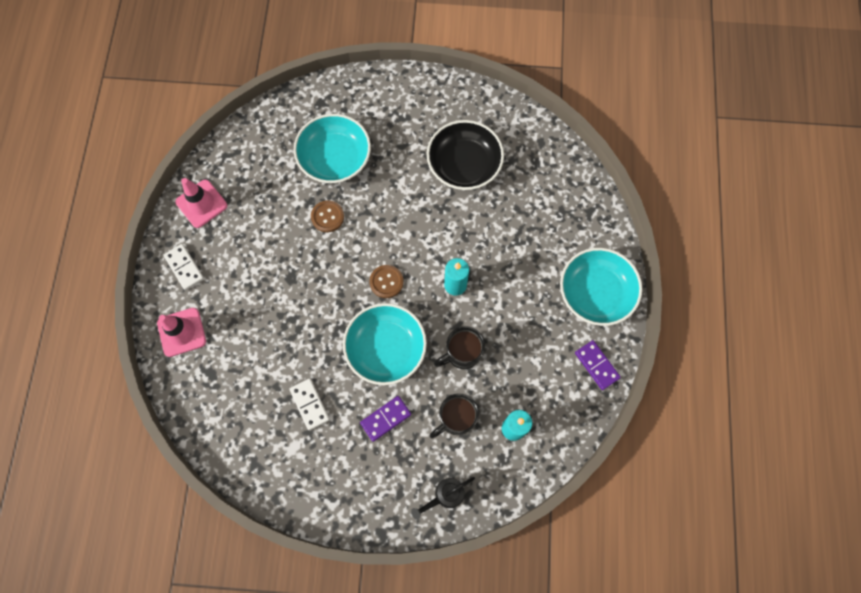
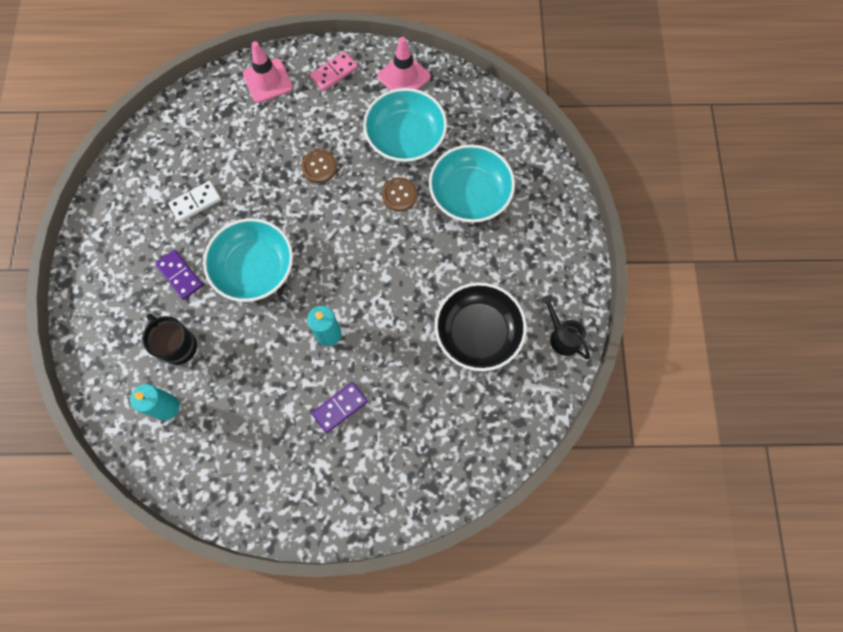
camera: 85 degrees right, 0 degrees up
white domino [163,244,204,290] -> pink domino [310,51,358,91]
brown button [369,265,403,298] -> brown button moved to [301,150,337,183]
black watering can [411,477,475,520] -> black watering can moved to [541,295,590,359]
black mug [434,326,485,369] -> none
turquoise bowl [560,248,642,326] -> turquoise bowl moved to [363,88,447,162]
purple domino [575,340,621,390] -> purple domino moved to [311,382,368,433]

